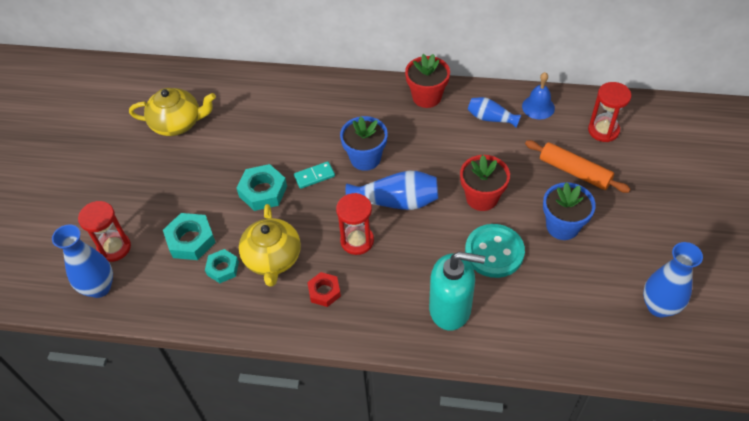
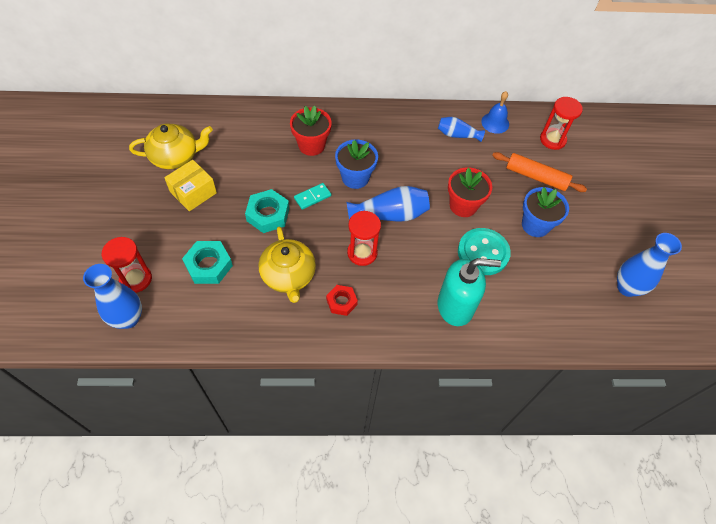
camera: 15 degrees left, 5 degrees up
turquoise nut [205,249,239,283] -> none
red flower pot [405,54,450,108] -> red flower pot moved to [290,106,332,156]
none -> yellow box [164,160,217,211]

